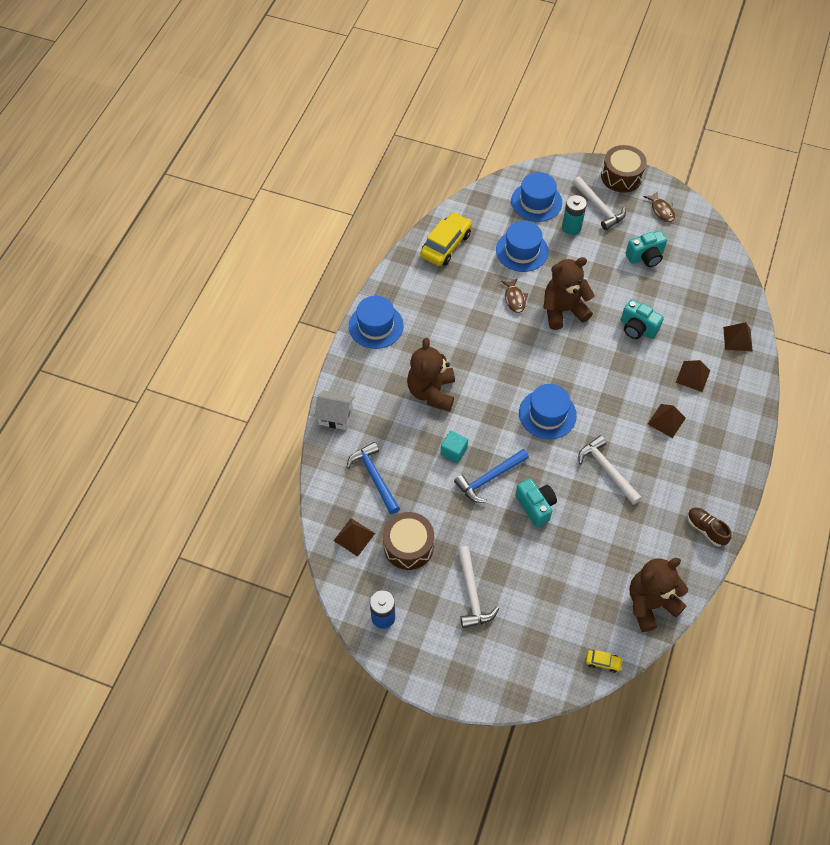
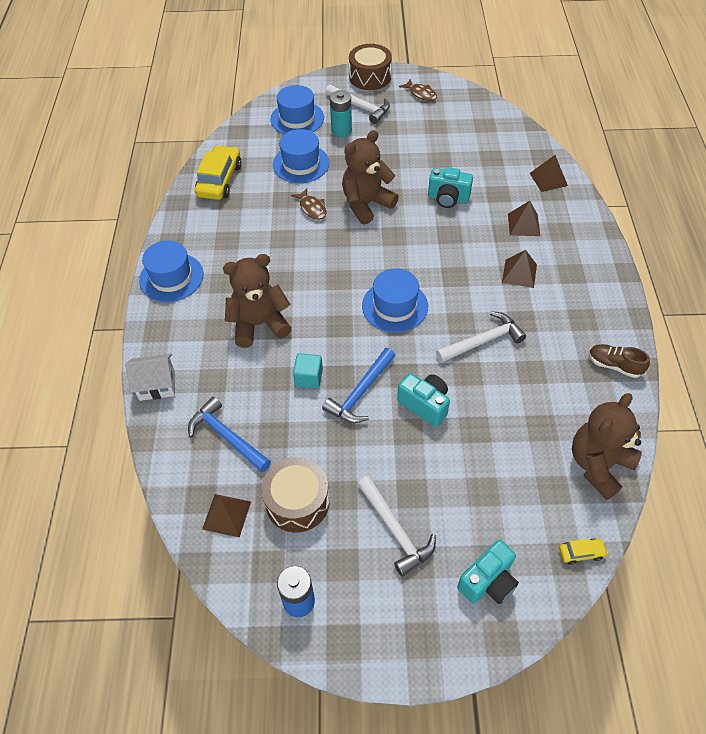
camera: 20 degrees left, 5 degrees down
brown teddy bear [407,338,455,411] -> brown teddy bear turned 90 degrees clockwise [223,254,292,348]
white hammer [578,435,642,505] -> white hammer turned 120 degrees clockwise [436,311,526,363]
turquoise camera [625,230,667,267] -> turquoise camera moved to [457,540,519,604]

